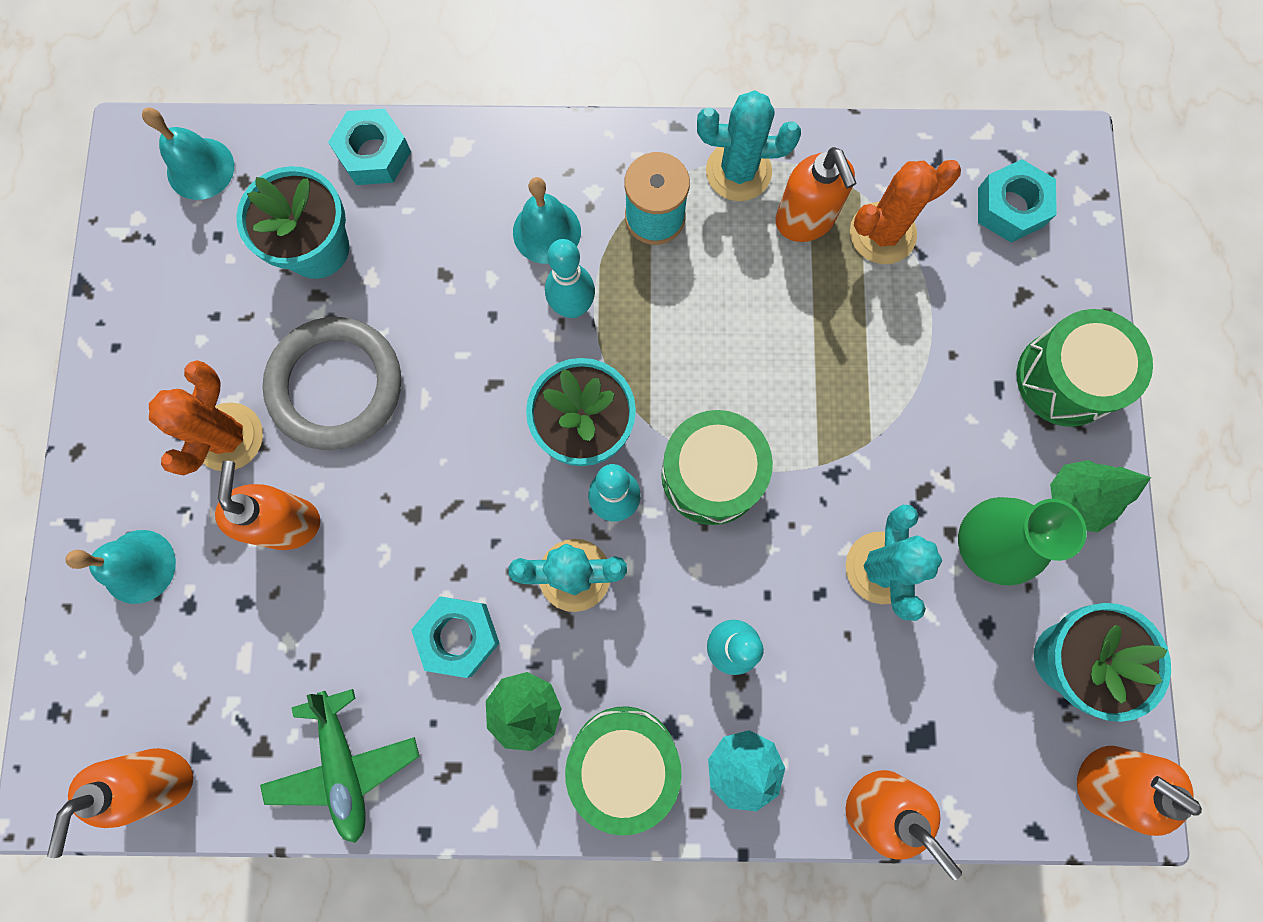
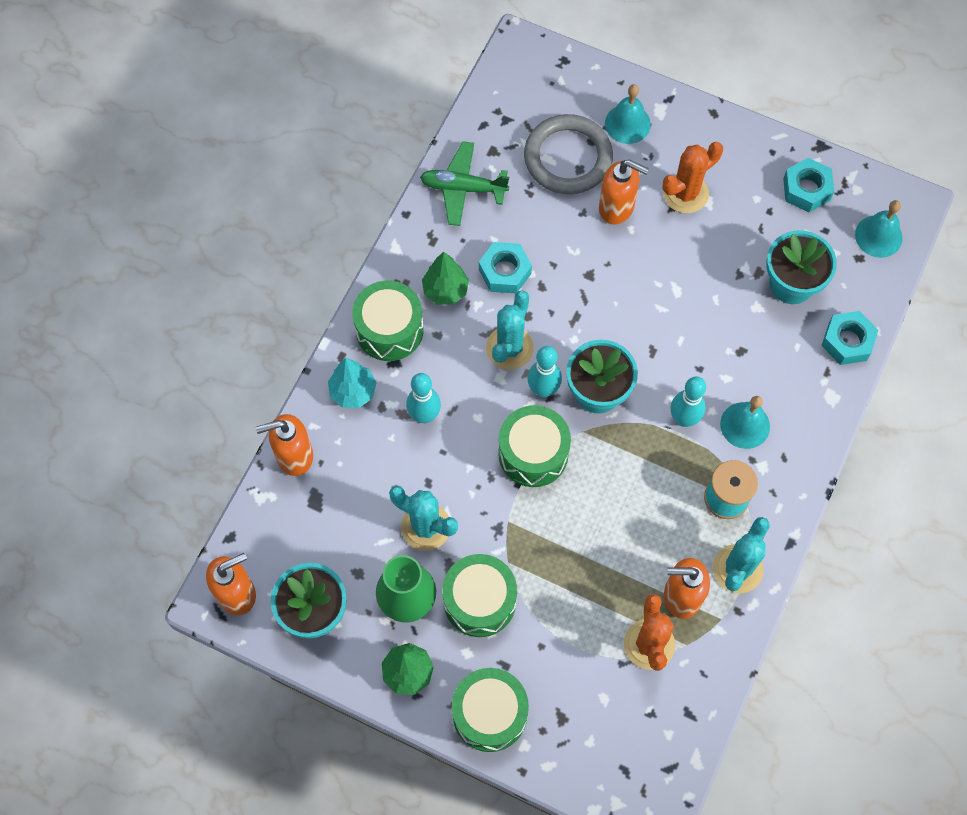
camera: 115 degrees right, 10 degrees down
orange soap dispenser [47,748,193,858] -> none
orange cactus [149,360,263,475] -> orange cactus turned 75 degrees counterclockwise [663,142,723,213]
grey ring [262,317,401,450] -> grey ring moved to [524,114,613,194]
turquoise nut [978,159,1057,242] -> turquoise nut moved to [783,158,834,212]
none -> green drum [442,554,517,637]

